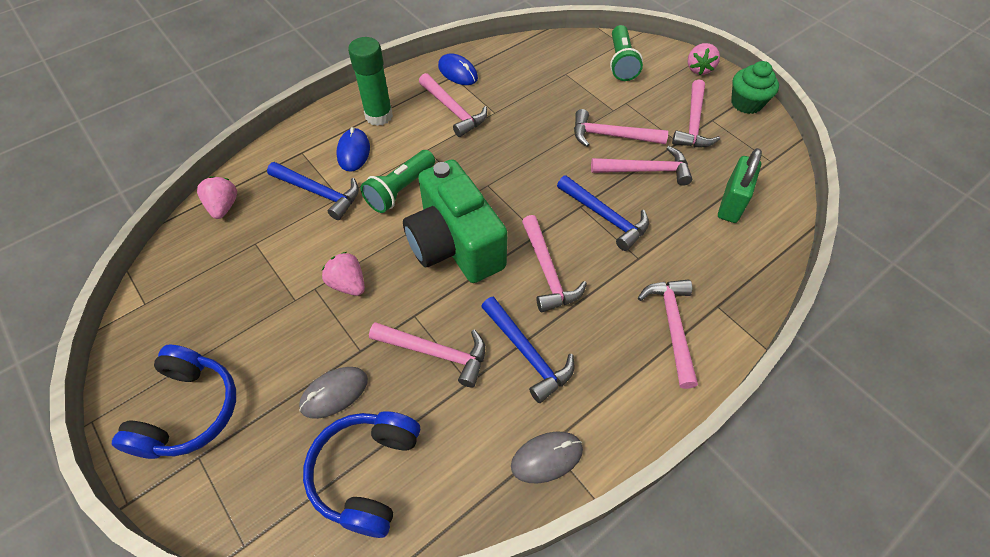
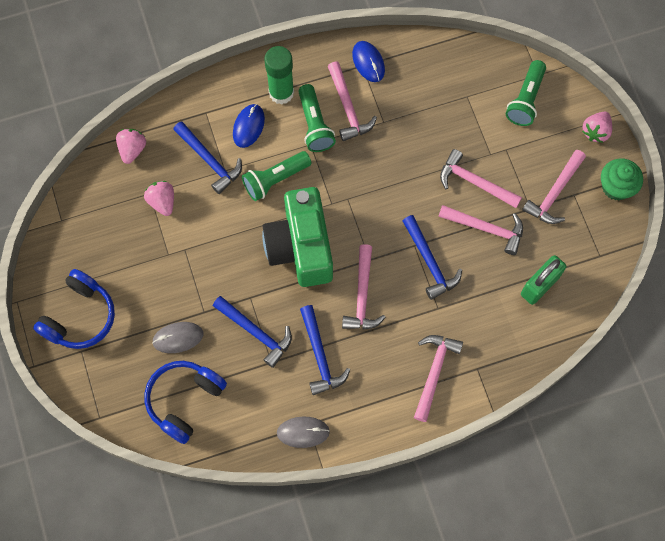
camera: 20 degrees right, 15 degrees up
pink strawberry [322,252,365,296] -> pink strawberry moved to [144,181,174,216]
pink hammer [369,322,485,387] -> blue hammer [213,296,292,368]
none -> green flashlight [298,84,336,152]

